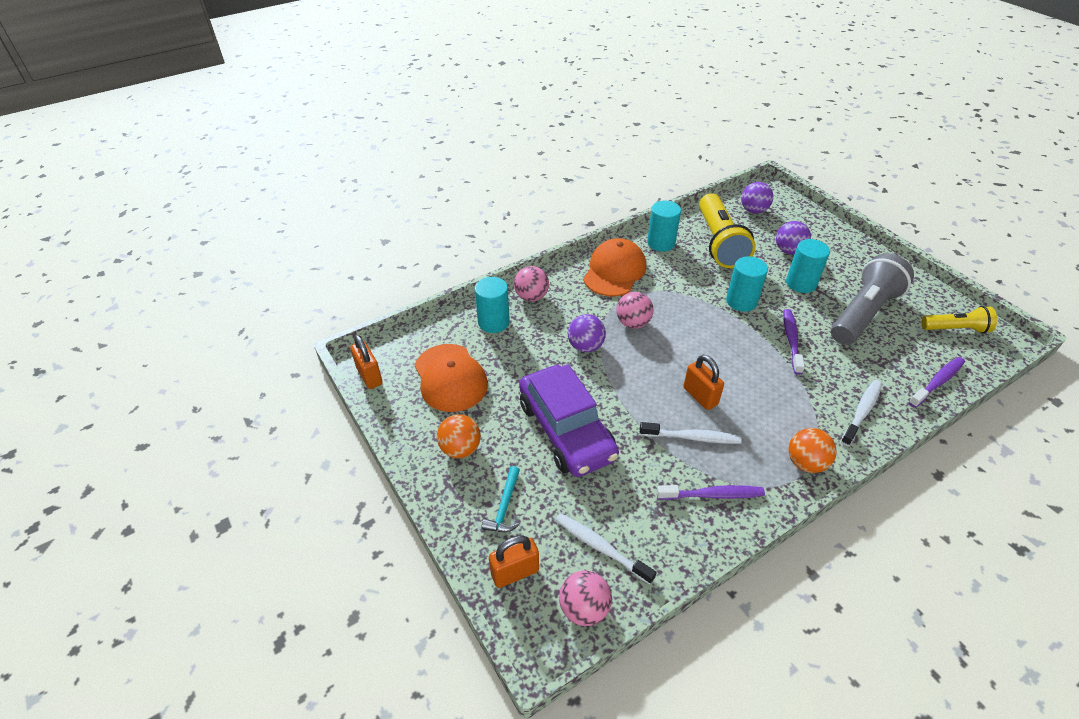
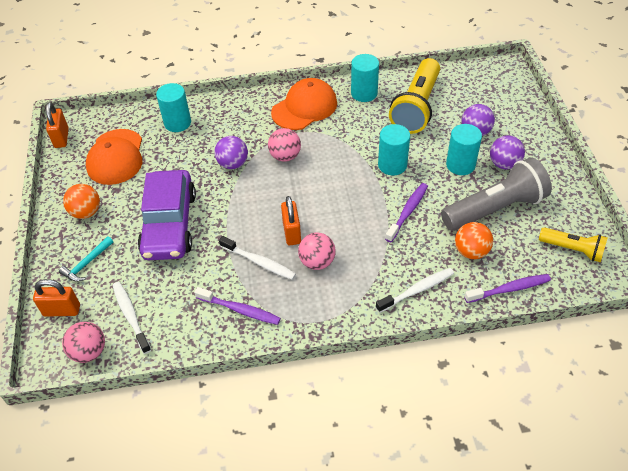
camera: 25 degrees right, 5 degrees up
pink ball [514,266,549,302] -> pink ball moved to [298,232,336,270]
purple ball [741,182,773,214] -> purple ball moved to [490,135,525,170]
orange ball [788,428,837,473] -> orange ball moved to [455,222,493,259]

